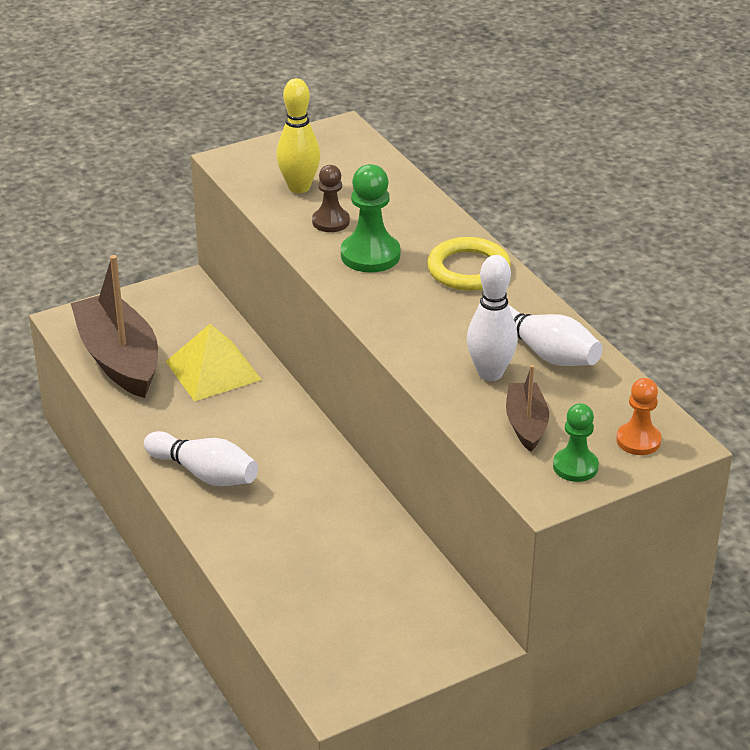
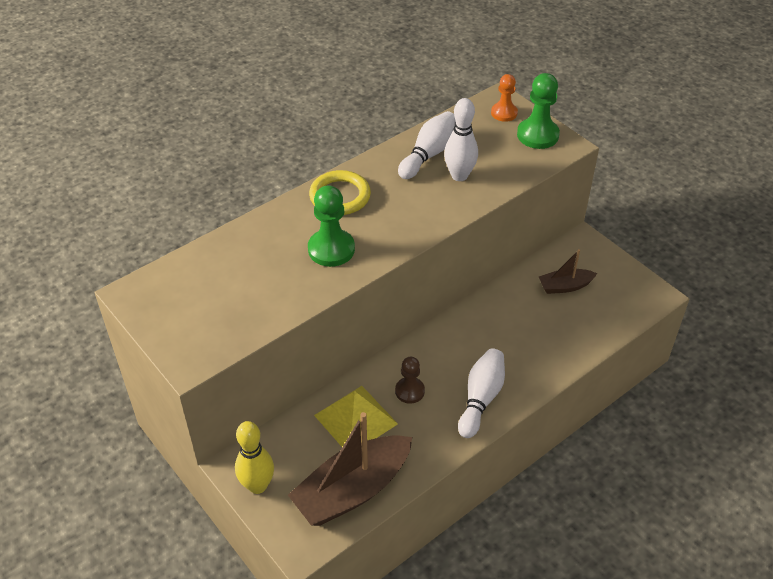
camera: 100 degrees left, 10 degrees up
yellow bowling pin [276,78,320,193] -> yellow bowling pin moved to [235,421,274,494]
brown pawn [312,165,350,232] -> brown pawn moved to [395,357,425,404]
brown boat [506,365,549,452] -> brown boat moved to [539,249,597,294]
green pawn [553,403,599,482] -> green pawn [517,73,560,149], size x1.55

